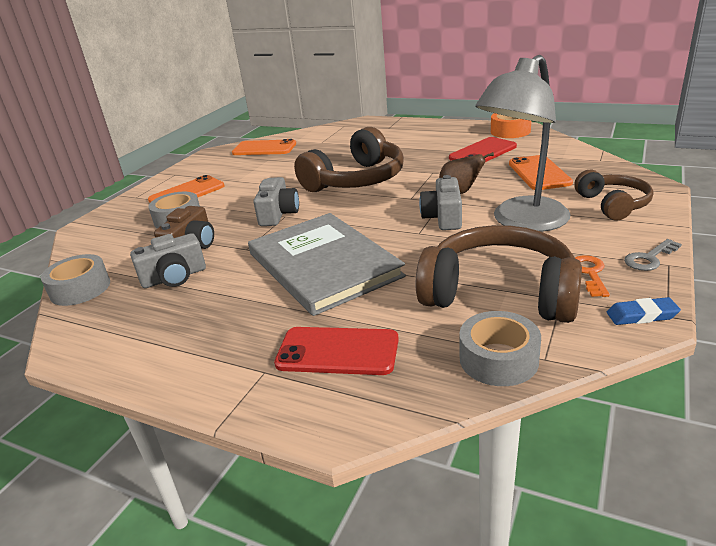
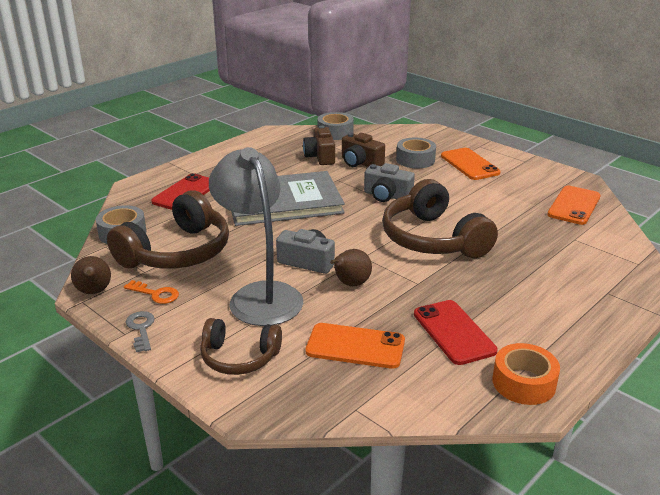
camera: 105 degrees right, 0 degrees up
grey camera [130,233,206,288] -> brown camera [303,126,335,165]
blue eraser [607,297,681,325] -> brown pear [71,256,111,294]

